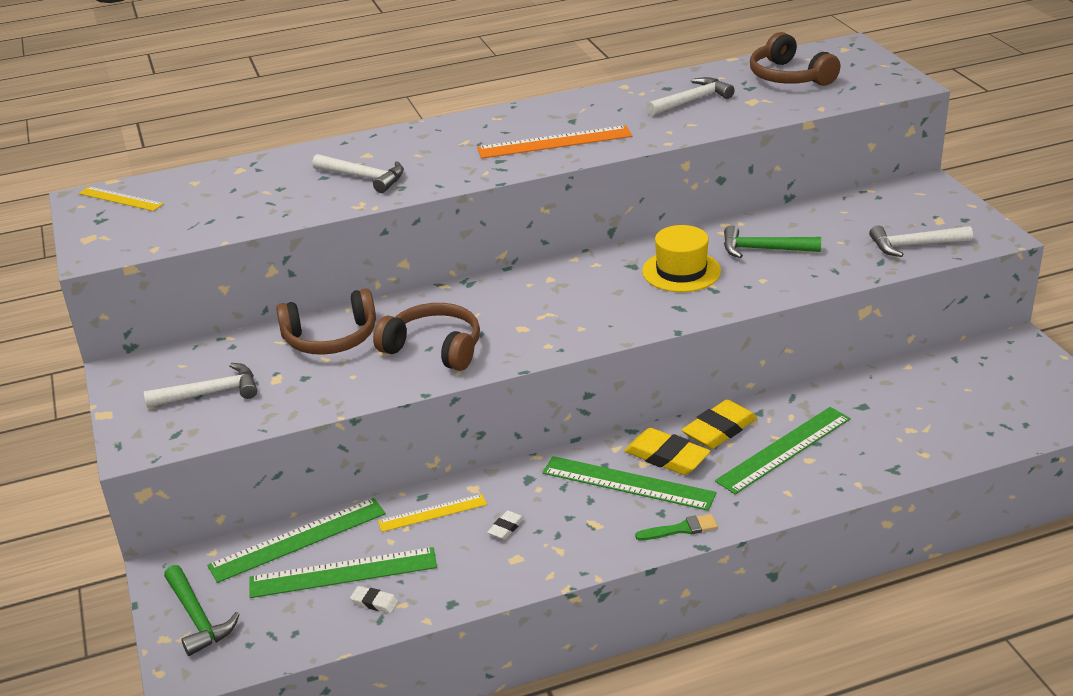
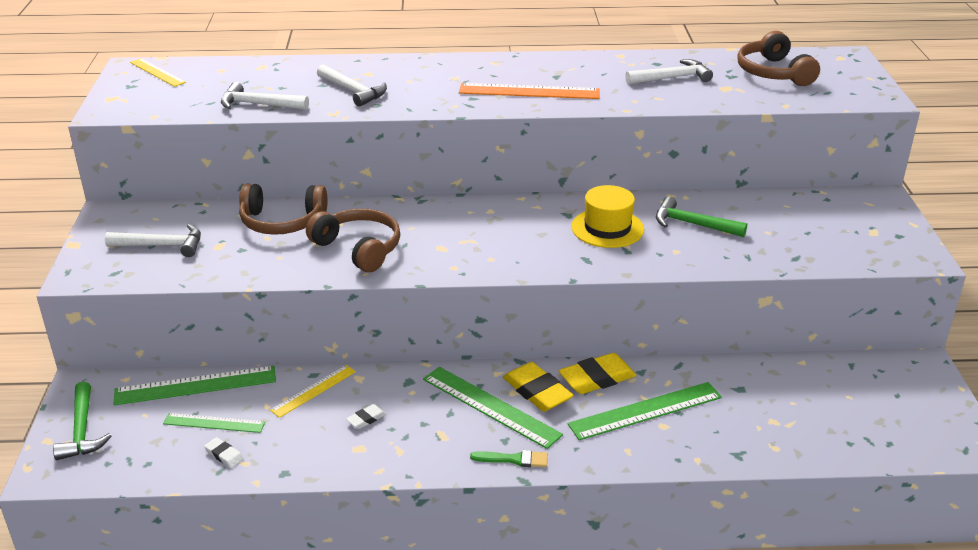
camera: 15 degrees right, 0 degrees up
green ruler [249,547,437,598] -> green ruler [163,413,265,433], size x0.61
yellow ruler [378,494,487,532] -> yellow ruler turned 45 degrees counterclockwise [270,365,356,418]
white hammer [869,225,973,257] -> white hammer moved to [221,82,309,110]

